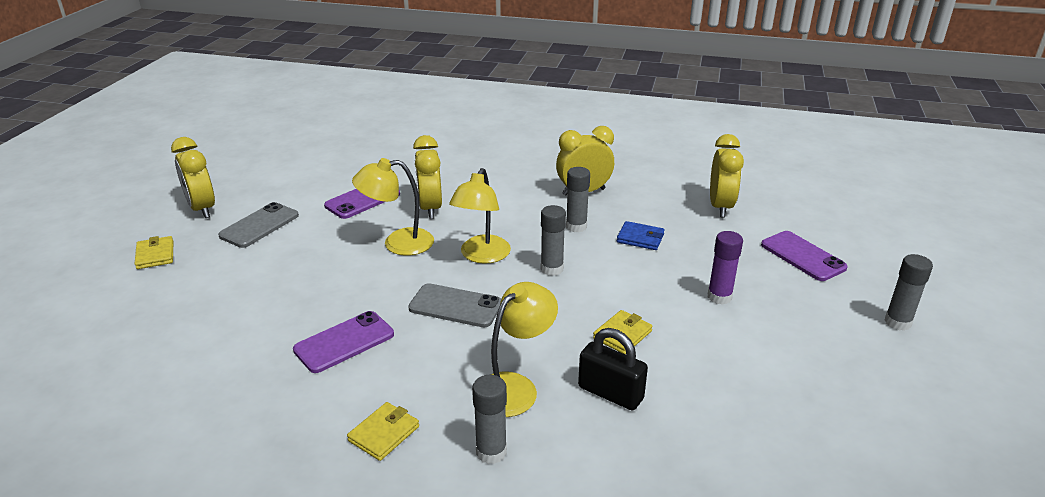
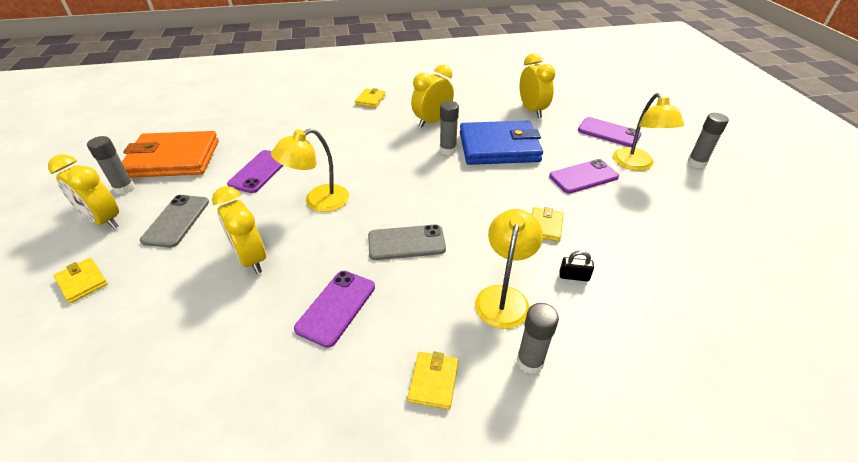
camera: 25 degrees left, 10 degrees up
yellow clock [413,135,442,219] -> yellow clock moved to [212,186,266,274]
yellow lamp [449,168,511,264] -> yellow lamp moved to [613,93,684,171]
grey glue stick [541,205,566,276] -> grey glue stick moved to [87,136,135,194]
black padlock [578,328,648,410] -> black padlock [559,250,594,281], size x0.56
blue wallet [617,221,665,250] -> blue wallet [460,121,543,165], size x2.30
purple glue stick [707,231,743,305] -> purple phone [549,159,619,194]
none -> orange wallet [122,131,219,178]
none -> yellow wallet [355,88,385,108]

